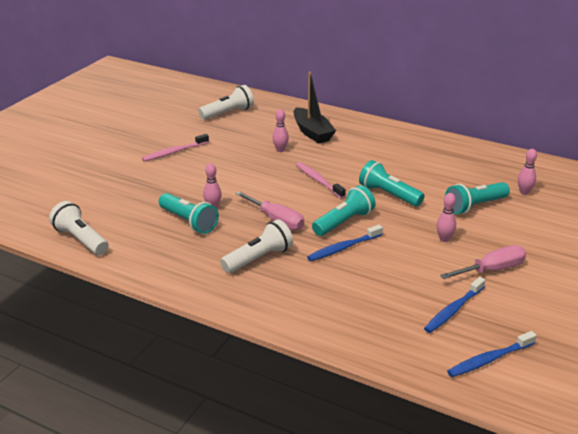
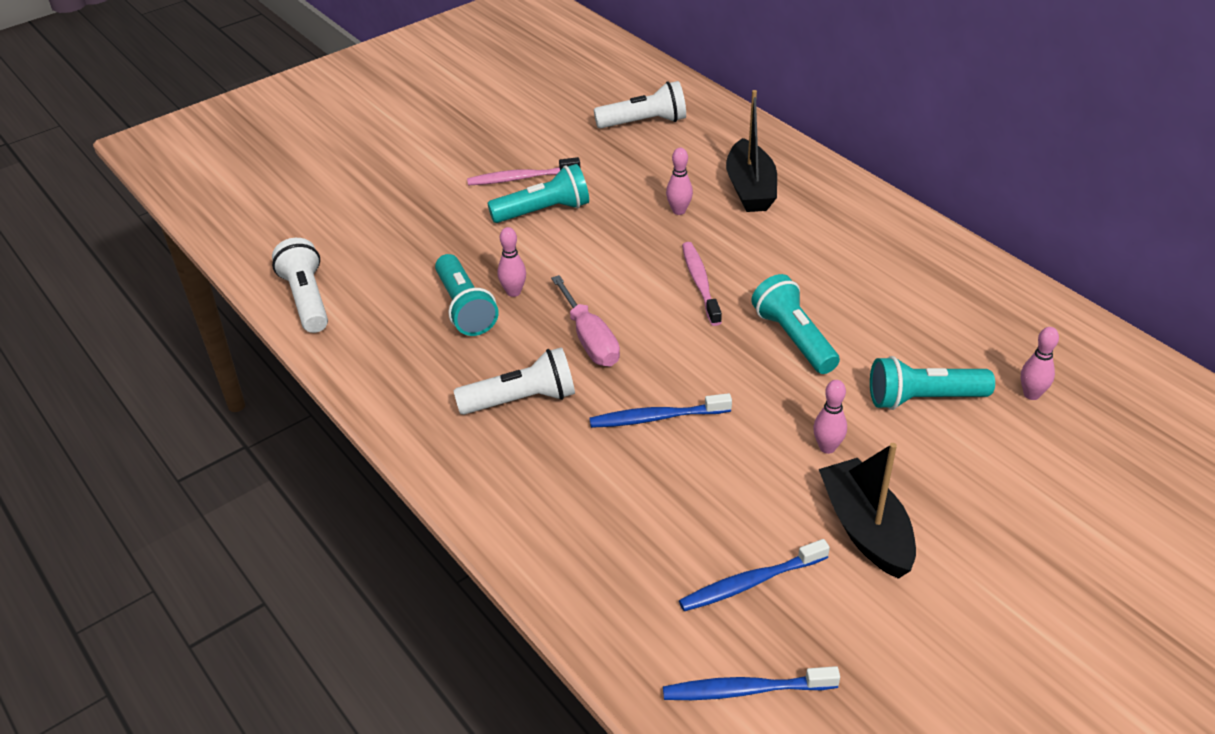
camera: 25 degrees right, 10 degrees up
turquoise flashlight [312,185,376,236] -> turquoise flashlight moved to [488,164,589,223]
pink screwdriver [440,245,526,279] -> black boat [819,443,916,579]

